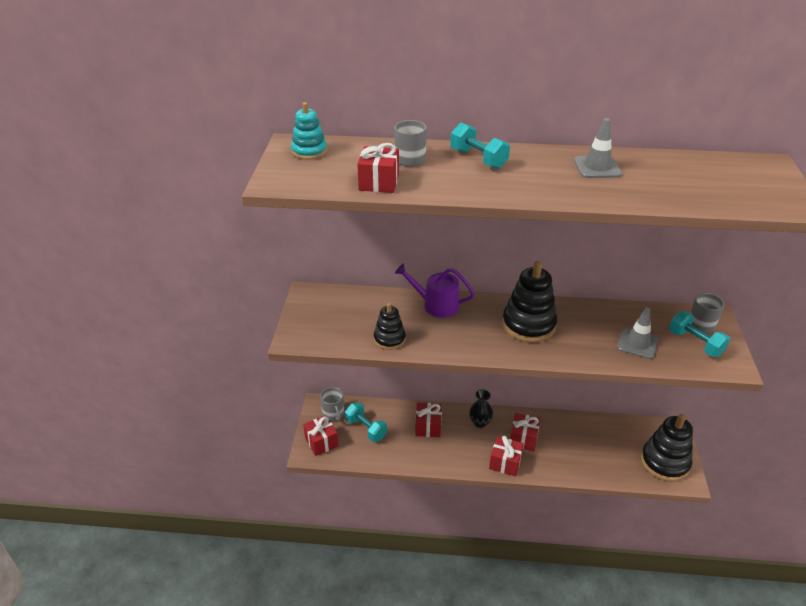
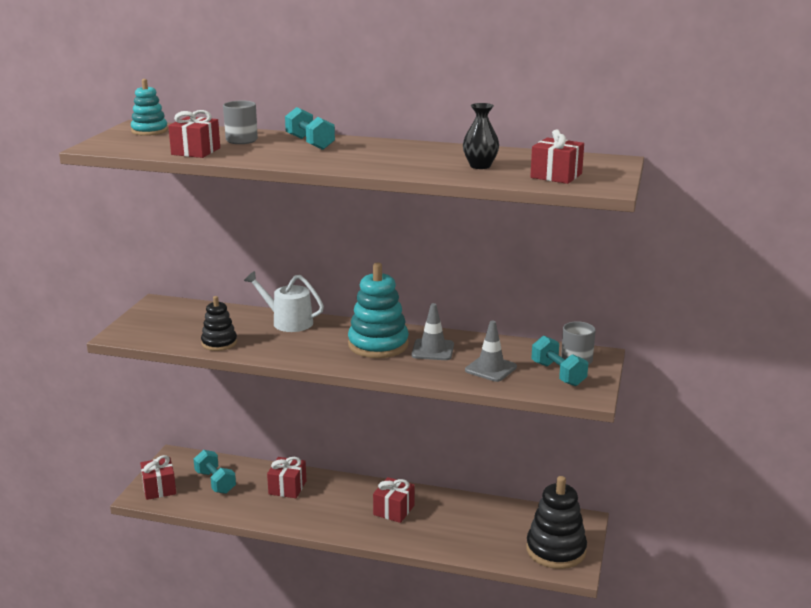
camera: 10 degrees right, 15 degrees down
grey mug [320,387,344,422] -> none
purple watering can [395,263,475,318] -> white watering can [244,271,324,332]
black vase [469,389,493,428] -> black vase moved to [463,103,499,169]
red gift [489,436,524,477] -> red gift moved to [530,129,584,184]
black stacking toy [502,261,557,343] -> turquoise stacking toy [348,262,409,358]
grey traffic cone [574,118,622,178] -> grey traffic cone moved to [412,303,454,360]

